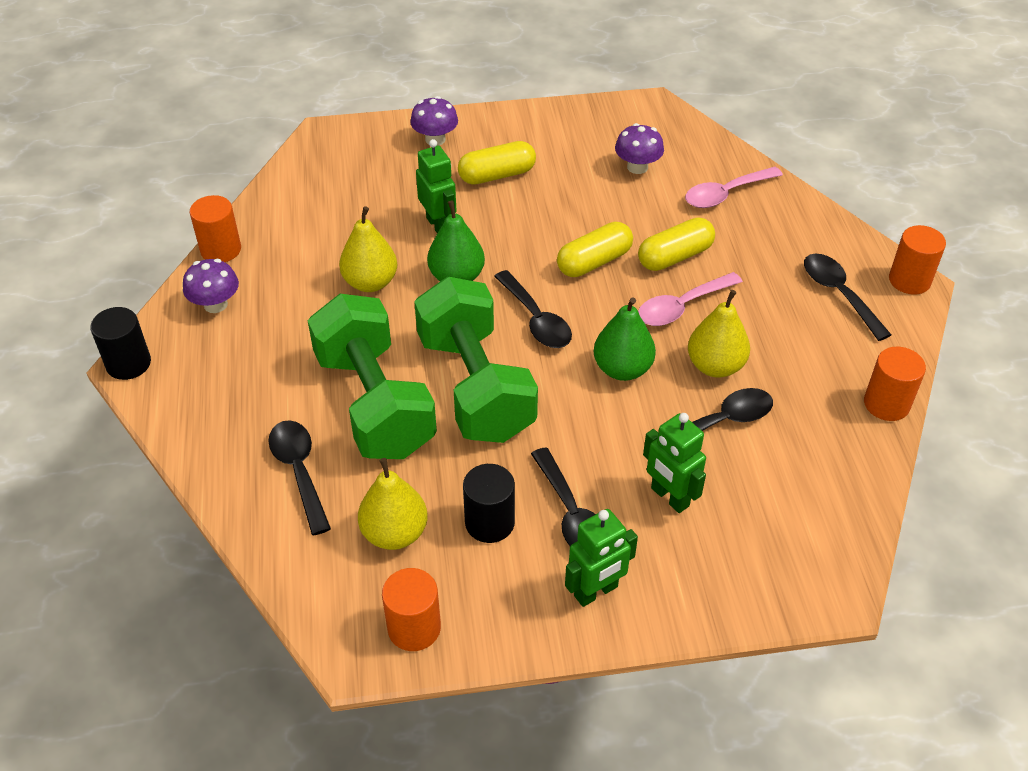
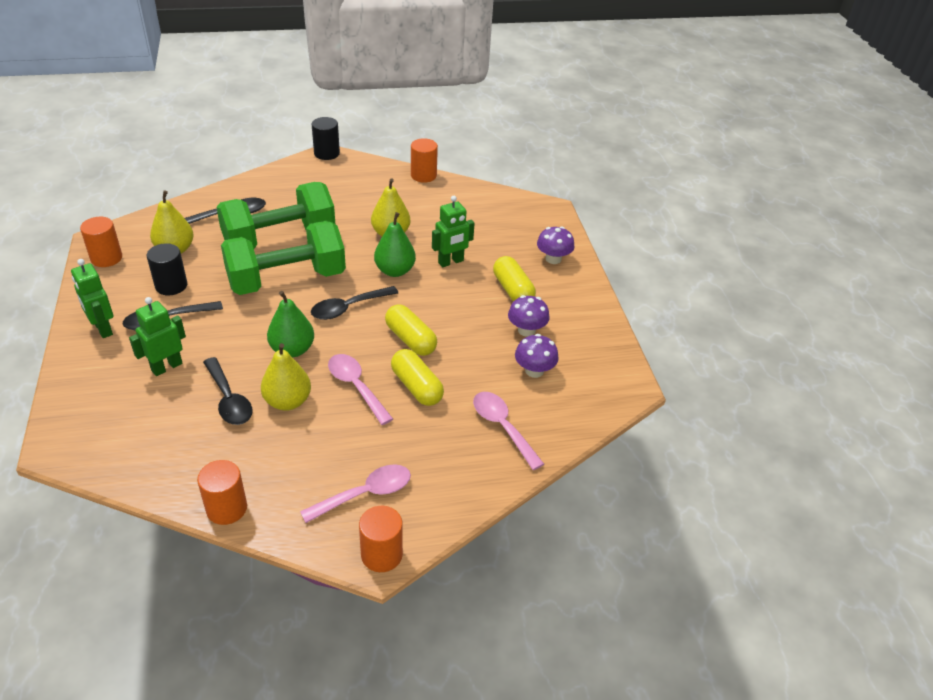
camera: 85 degrees right, 5 degrees down
purple mushroom [183,259,239,313] -> purple mushroom moved to [508,295,550,337]
black spoon [804,254,891,341] -> pink spoon [300,464,411,523]

